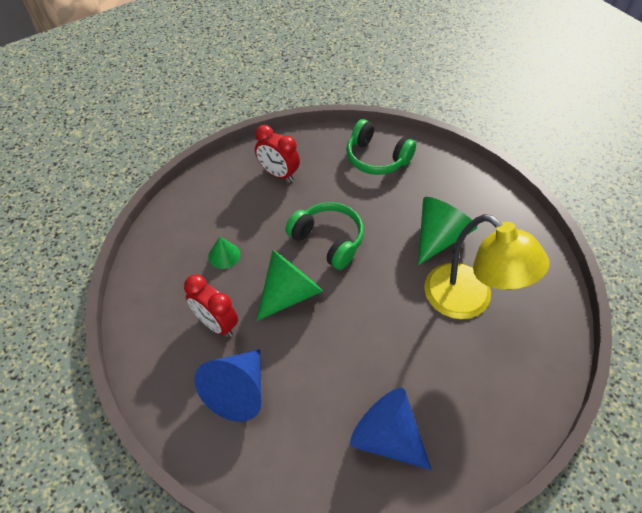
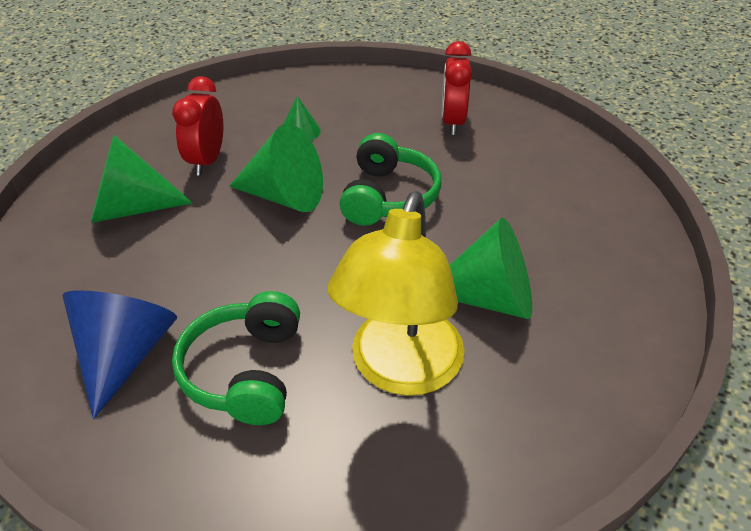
camera: 60 degrees right, 10 degrees down
blue cone [194,349,262,422] -> green cone [91,135,193,223]
green headphones [346,119,416,175] -> green headphones moved to [172,291,300,425]

